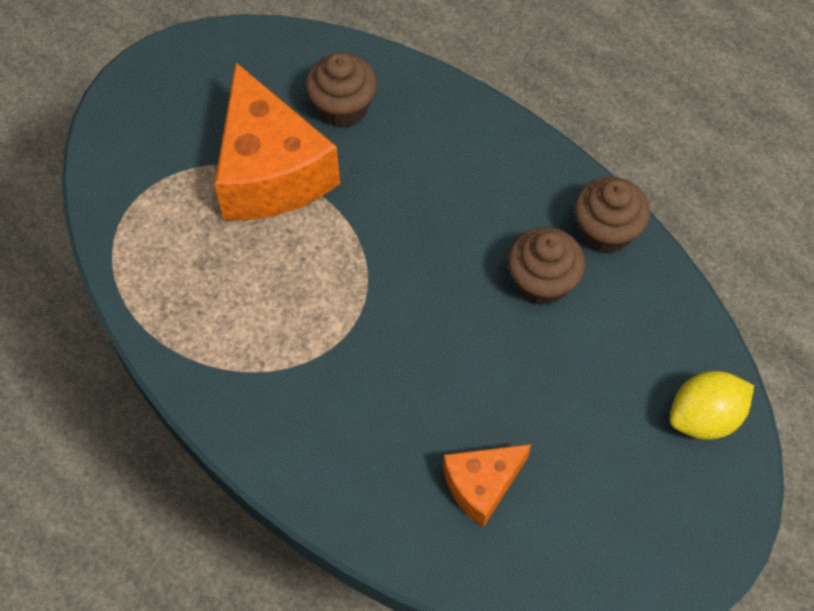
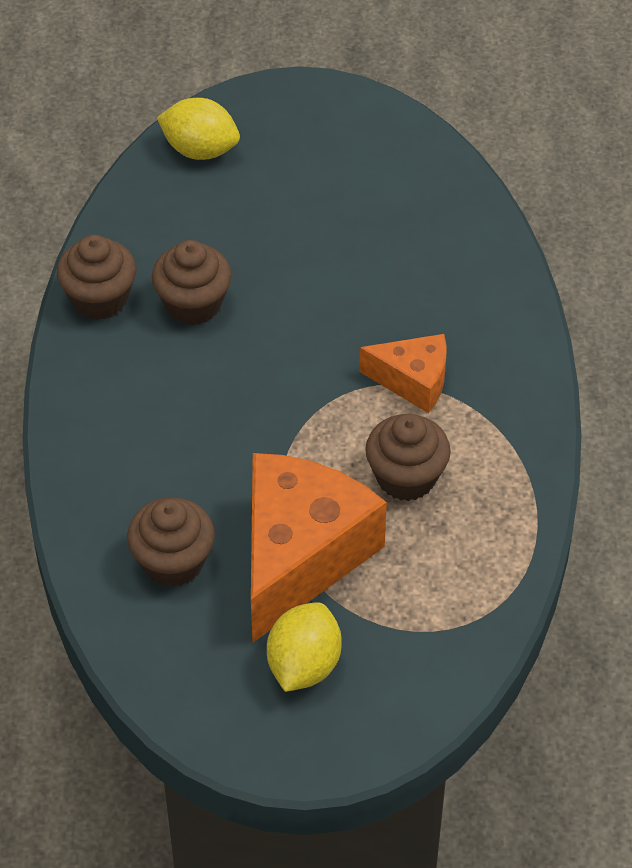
camera: 135 degrees left, 10 degrees down
orange cheese [443,444,531,527] -> orange cheese moved to [359,334,447,413]
none -> yellow lemon [267,602,341,692]
none -> brown cupcake [365,414,451,501]

